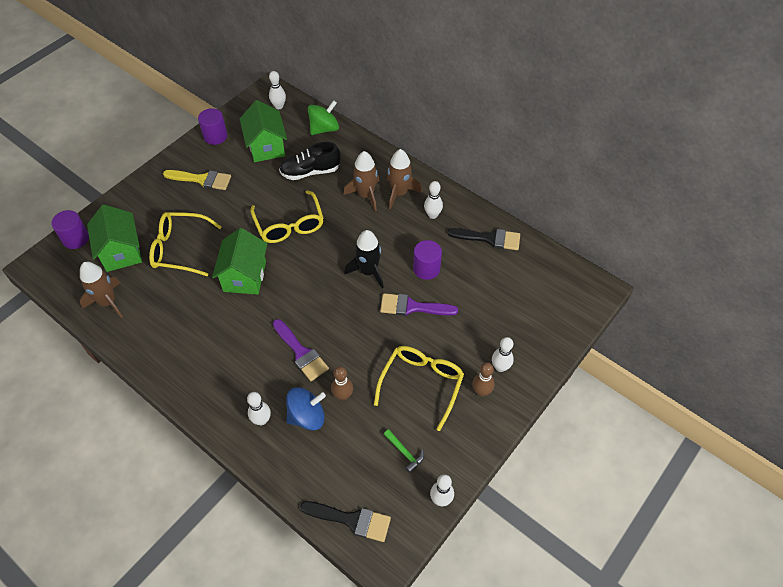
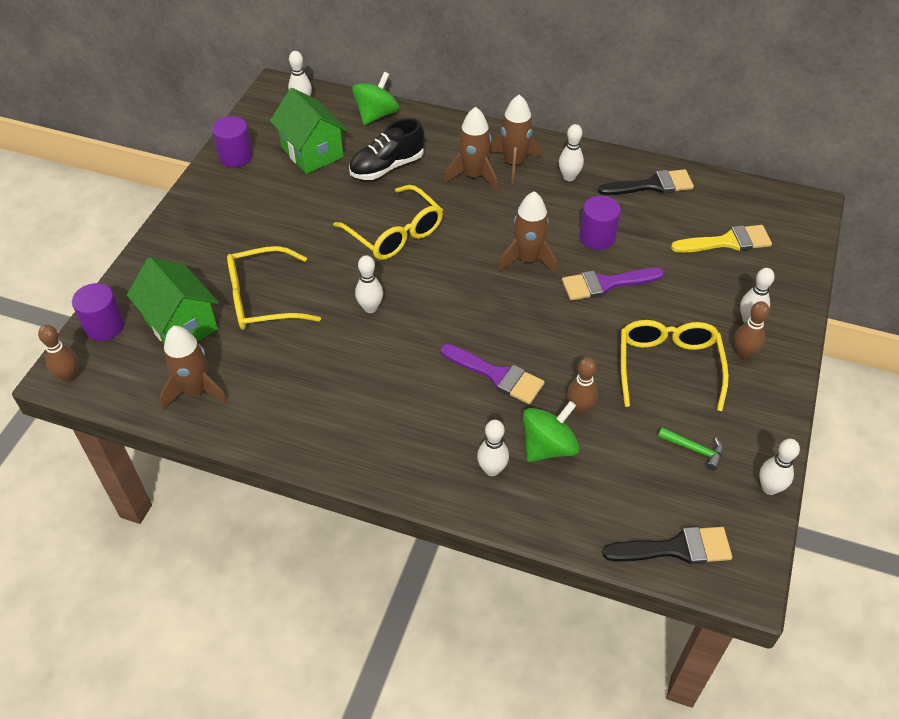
camera: 20 degrees left, 5 degrees down
yellow brush [163,170,231,190] -> yellow brush moved to [671,225,772,253]
green house [212,228,267,295] -> white bowling pin [355,255,383,313]
blue spinning top [286,387,326,430] -> green spinning top [523,401,579,462]
black rocket [344,230,384,289] -> brown rocket [498,191,557,274]
none -> brown bowling pin [38,325,78,382]

